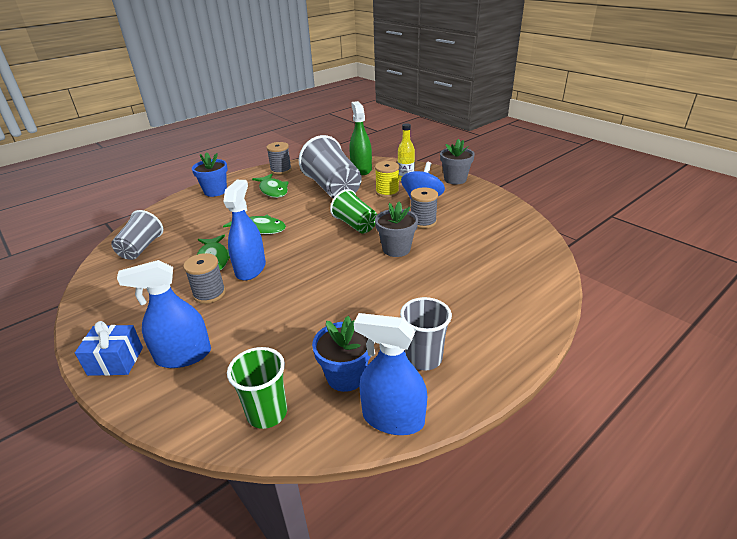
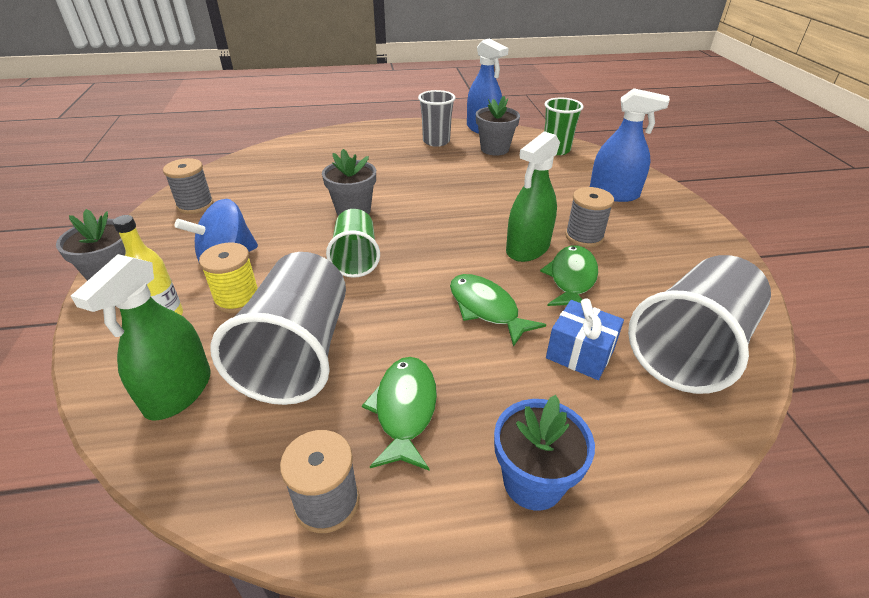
camera: 150 degrees left, 5 degrees up
blue gift [75,321,143,376] -> blue gift moved to [546,299,624,380]
grey cup [111,210,163,260] -> grey cup [628,255,771,394], size x1.65
blue spray bottle [223,180,266,281] -> green spray bottle [506,131,560,262]
blue flower pot [312,316,371,392] -> grey flower pot [476,96,520,155]
grey spool [411,187,438,229] -> grey spool moved to [163,158,214,214]

